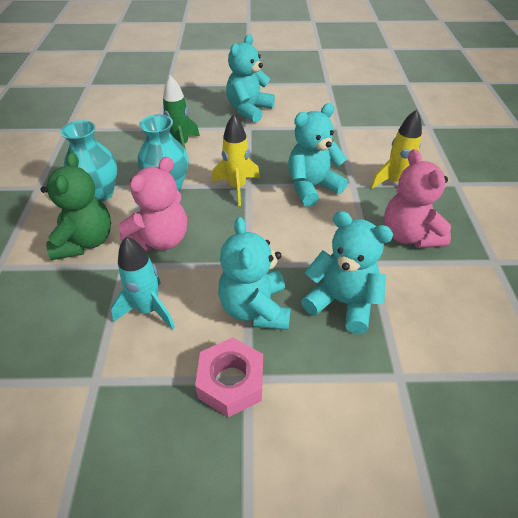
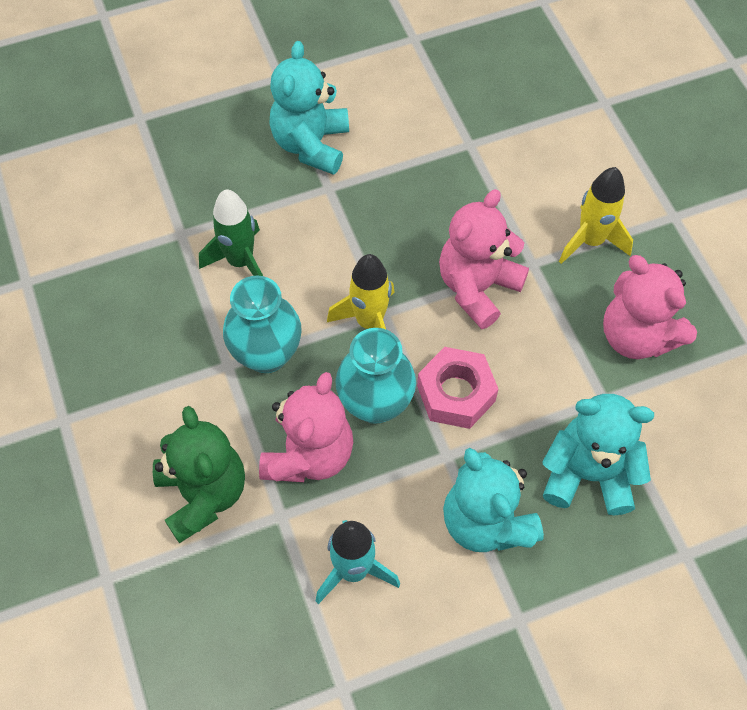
camera: 20 degrees left, 15 degrees up
turquoise vase [60,120,117,202] -> turquoise vase moved to [335,328,416,424]
pink nut [195,337,263,418] -> pink nut moved to [417,347,498,429]
turquoise teddy bear [288,103,348,207] -> pink teddy bear [439,189,529,329]

